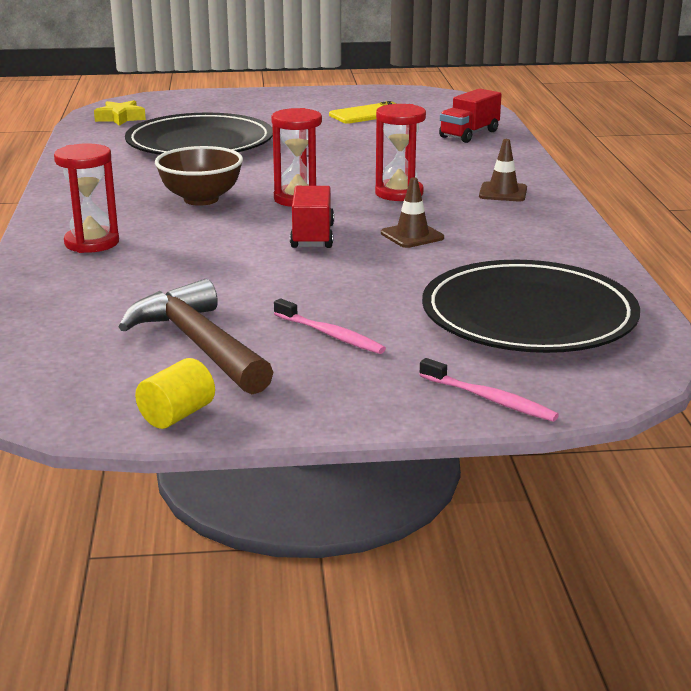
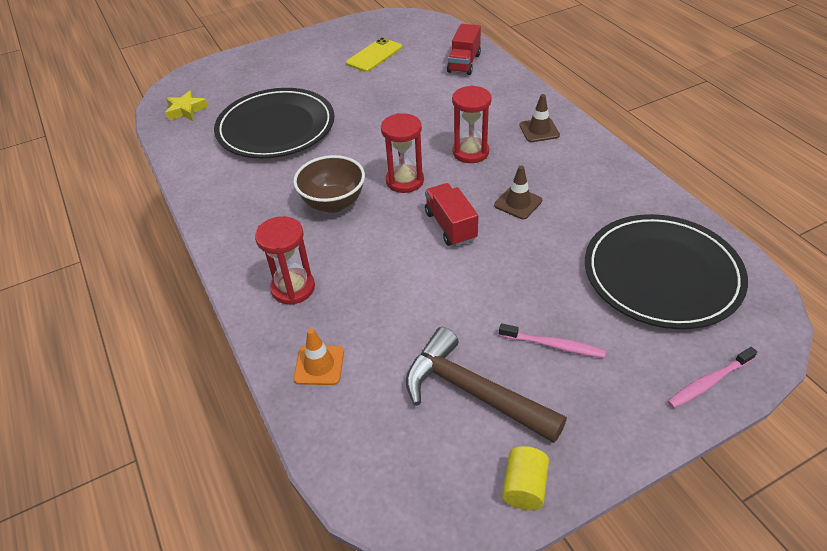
camera: 20 degrees left, 20 degrees up
pink toothbrush [419,358,559,422] -> pink toothbrush turned 135 degrees clockwise [667,347,757,408]
none -> orange traffic cone [293,328,344,385]

